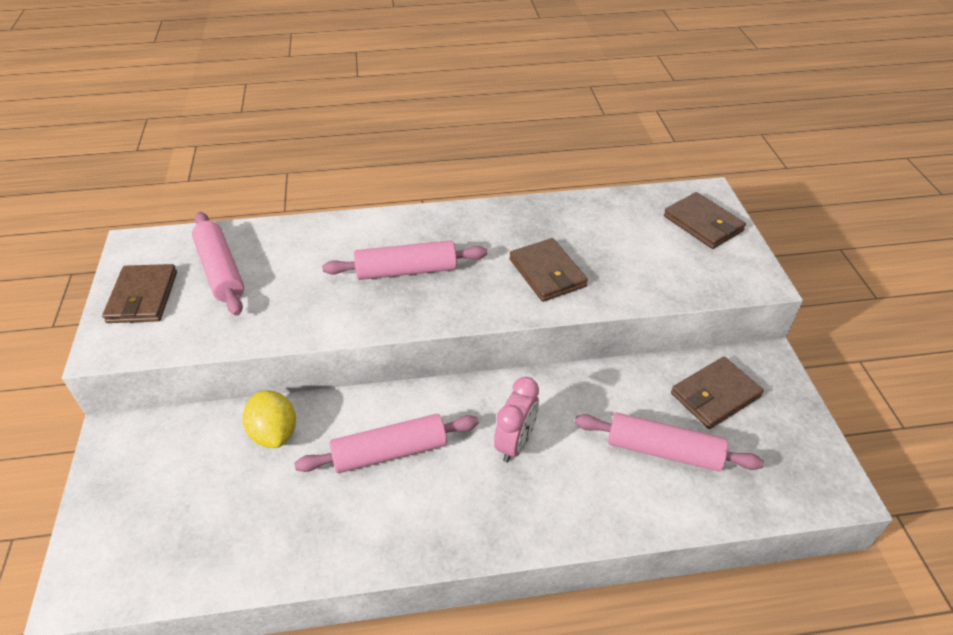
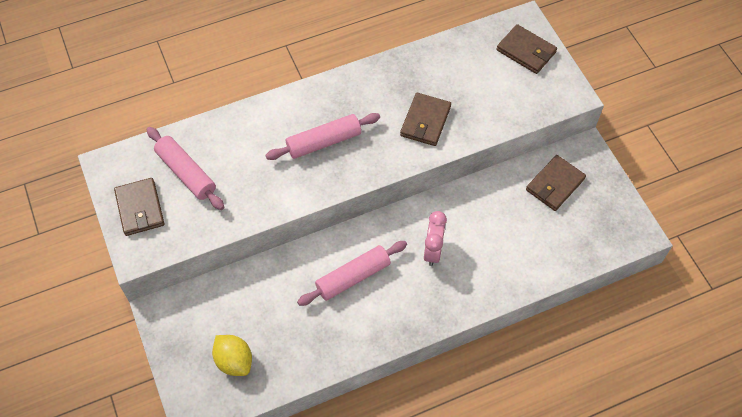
camera: 15 degrees left, 15 degrees up
yellow lemon [243,390,296,448] -> yellow lemon moved to [212,335,252,376]
brown wallet [510,238,588,302] -> brown wallet turned 60 degrees clockwise [400,93,451,146]
pink rolling pin [575,413,764,472] -> none

